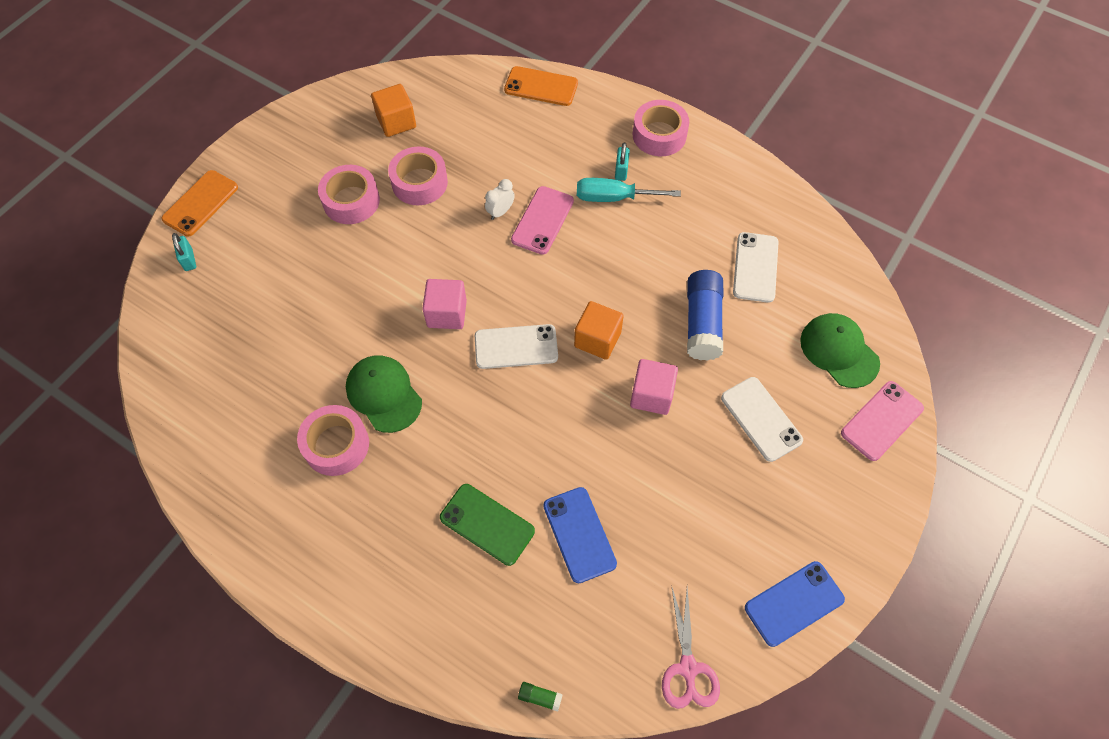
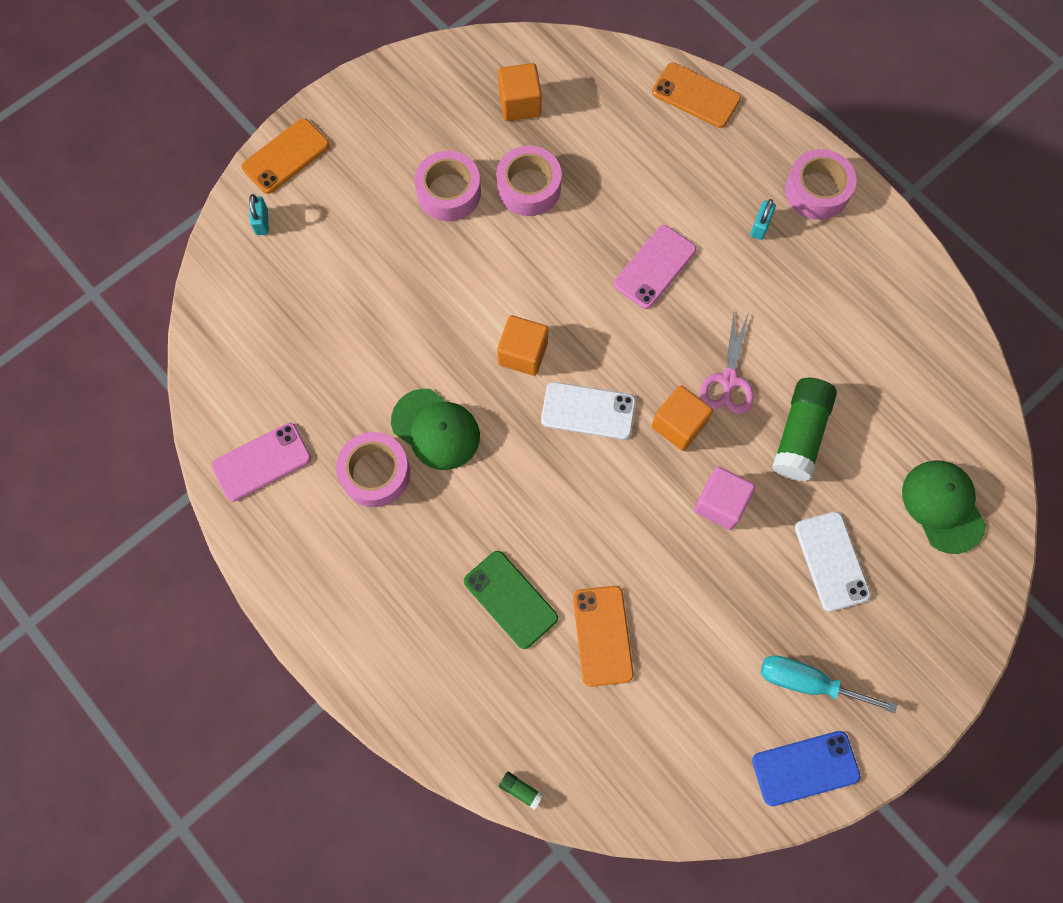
camera: 15 degrees right, 10 degrees up
green cap [346,355,422,433] -> green cap turned 150 degrees clockwise [391,389,480,470]
pink cube [422,279,467,329] -> orange cube [497,315,549,376]
white clock [485,179,515,220] -> none
blue phone [543,487,617,583] -> orange phone [573,586,634,687]
turquoise screwdriver [577,178,681,202] -> turquoise screwdriver moved to [761,655,897,713]
pink scissors [662,587,720,709] -> pink scissors moved to [700,312,754,414]
blue glue stick [687,270,723,361] -> green glue stick [772,378,837,481]
white phone [733,232,779,303] -> none
pink phone [841,381,924,461] -> pink phone moved to [212,423,311,502]

